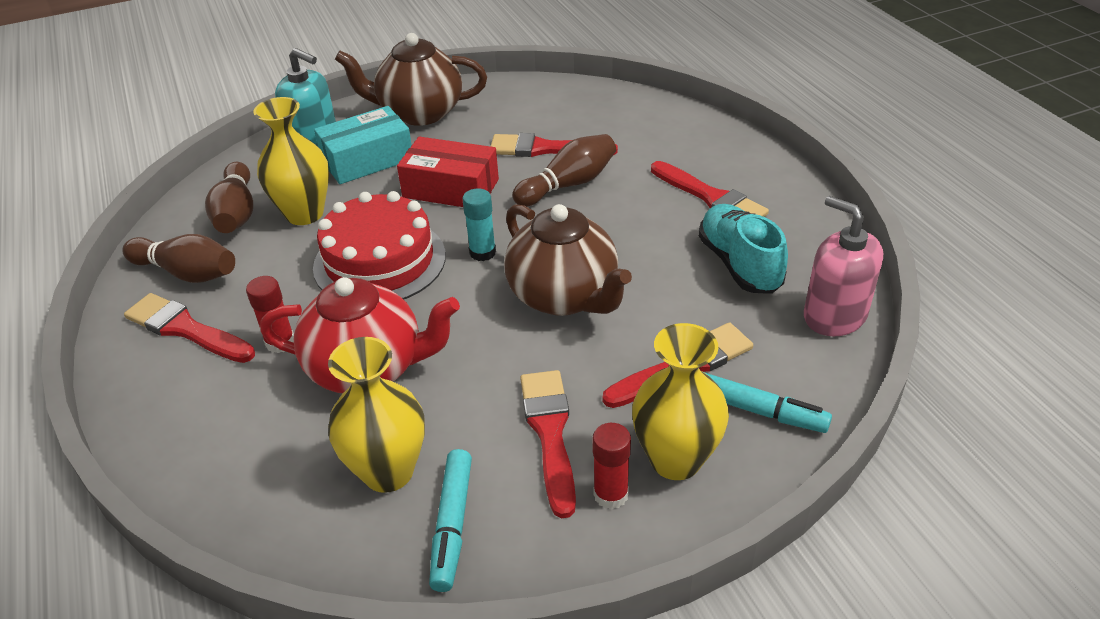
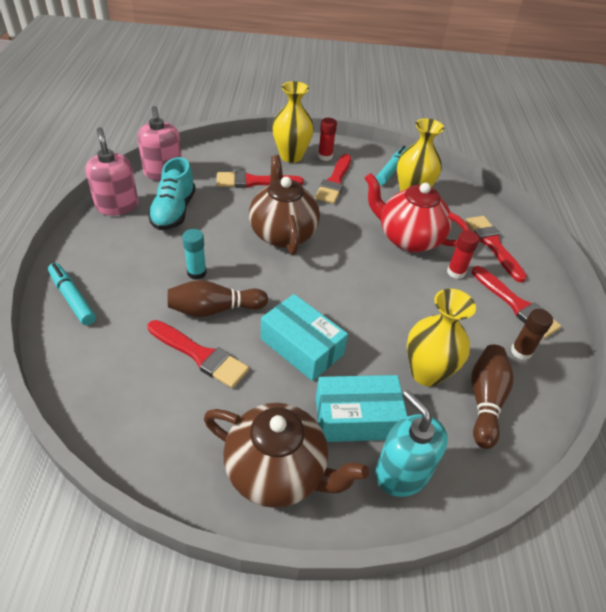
camera: 160 degrees left, 5 degrees up
brown bowling pin [122,234,235,283] -> brown glue stick [511,309,553,360]
red cake [313,191,446,300] -> none
red box [397,137,499,207] -> turquoise box [261,294,348,381]
turquoise glue stick [462,188,496,261] -> turquoise glue stick moved to [182,229,207,280]
red brush [651,161,769,217] -> red brush moved to [465,216,527,283]
turquoise marker [704,372,832,433] -> turquoise marker moved to [48,263,96,325]
none -> pink soap dispenser [85,127,138,216]

